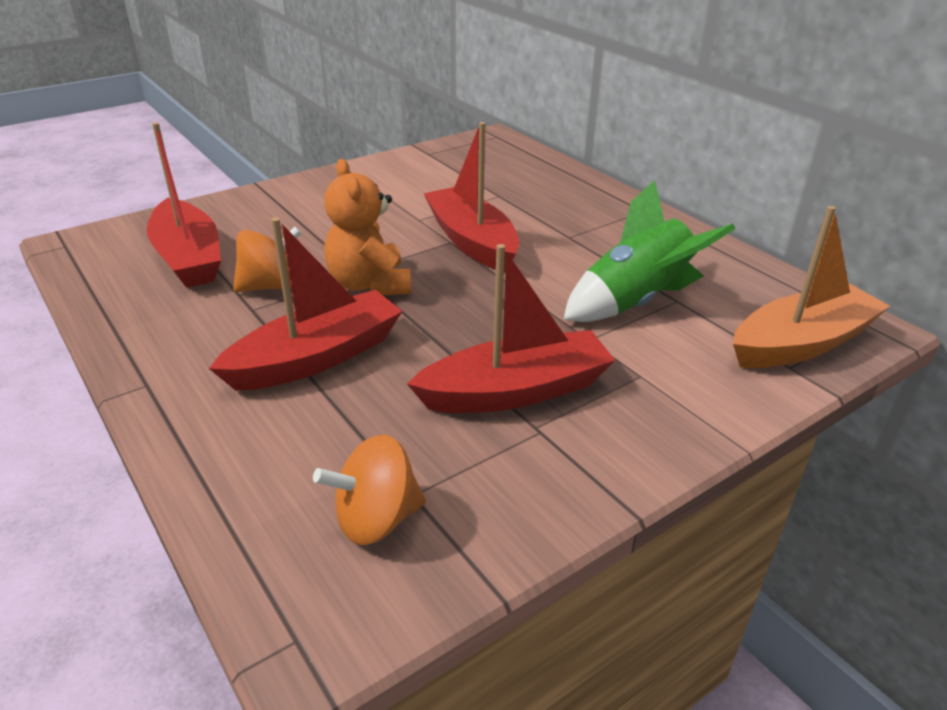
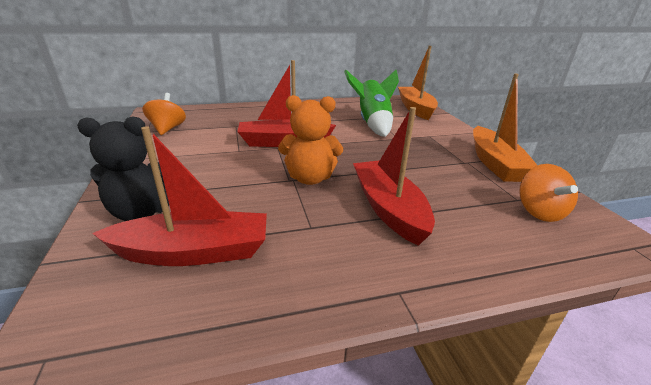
camera: 70 degrees left, 5 degrees down
orange spinning top [233,226,302,292] -> orange spinning top moved to [142,93,186,135]
red boat [407,244,615,413] -> none
none -> black teddy bear [77,116,169,221]
none -> orange boat [473,74,538,182]

